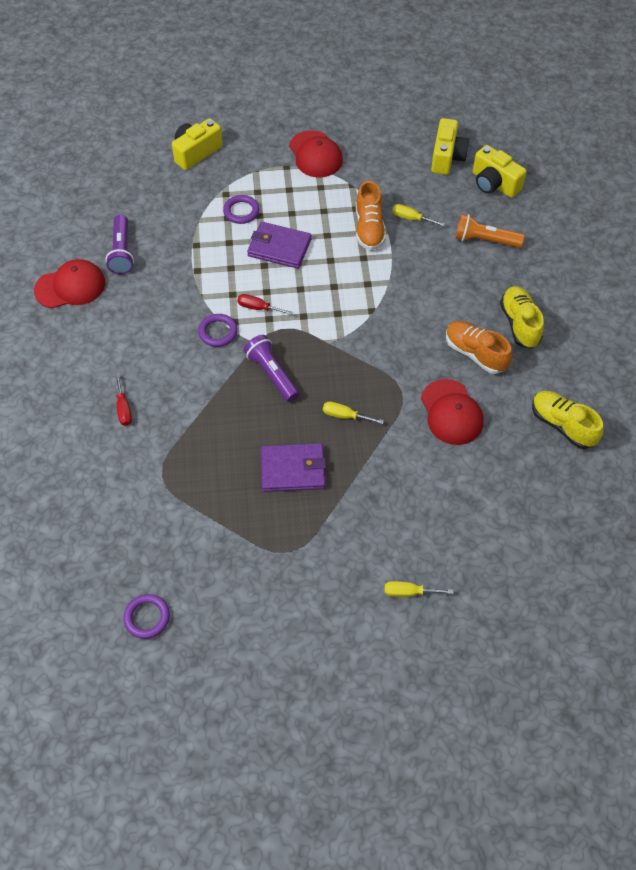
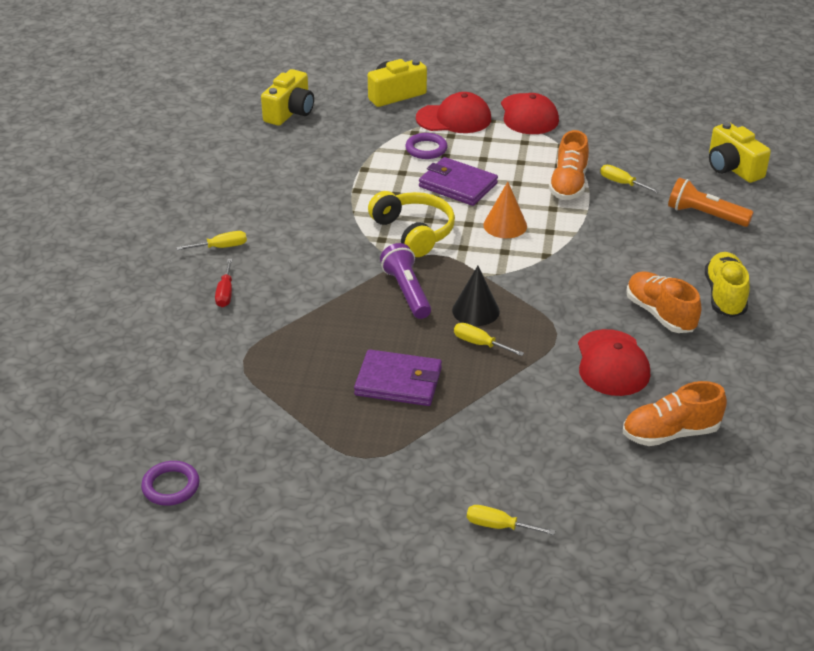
camera: 15 degrees right, 20 degrees down
red cap [34,259,105,309] -> red cap moved to [416,92,491,133]
purple flashlight [106,215,134,274] -> none
purple ring [198,314,238,347] -> none
red screwdriver [237,294,294,315] -> yellow headphones [368,191,455,257]
yellow camera [431,118,469,175] -> yellow camera moved to [261,69,314,126]
yellow shoe [532,391,603,449] -> none
none -> yellow screwdriver [176,231,247,250]
none -> black cone [452,266,500,326]
none -> orange cone [483,182,527,238]
none -> orange shoe [623,381,727,446]

